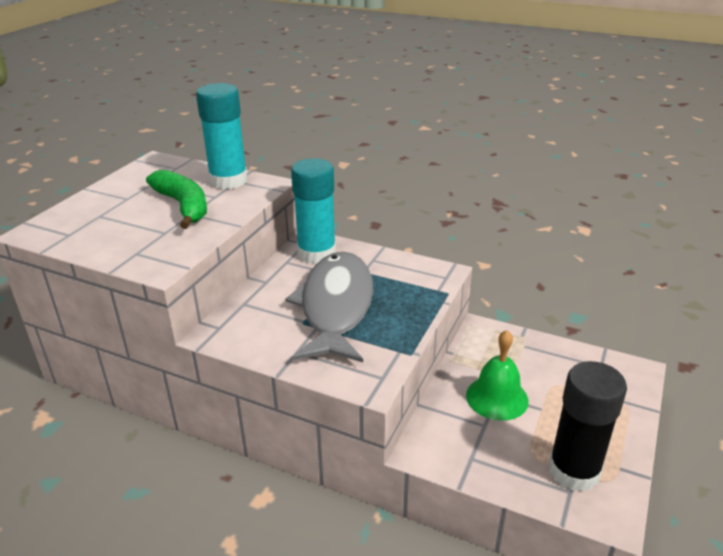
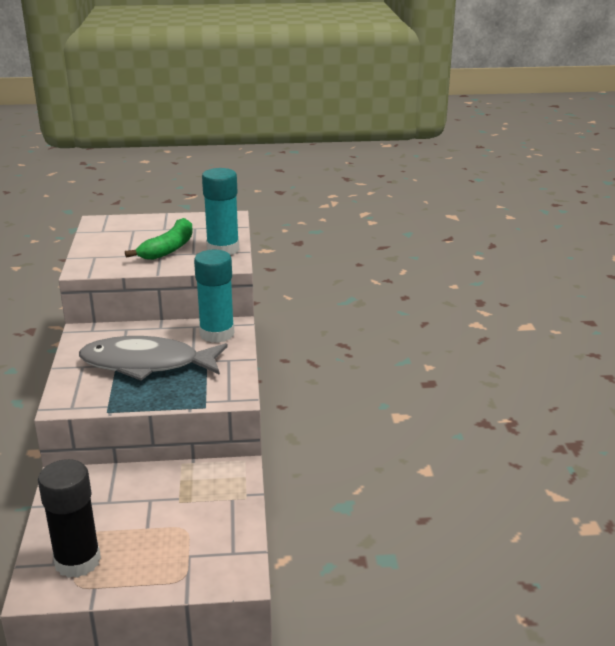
camera: 60 degrees right, 5 degrees down
grey fish [285,252,373,362] -> grey fish turned 150 degrees counterclockwise [79,336,228,381]
green bell [466,330,529,421] -> none

